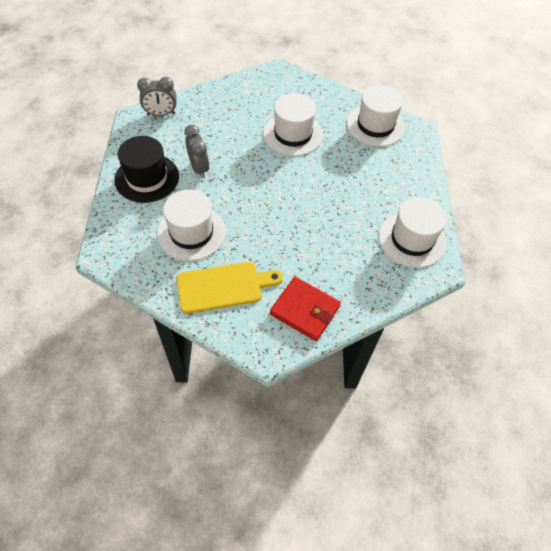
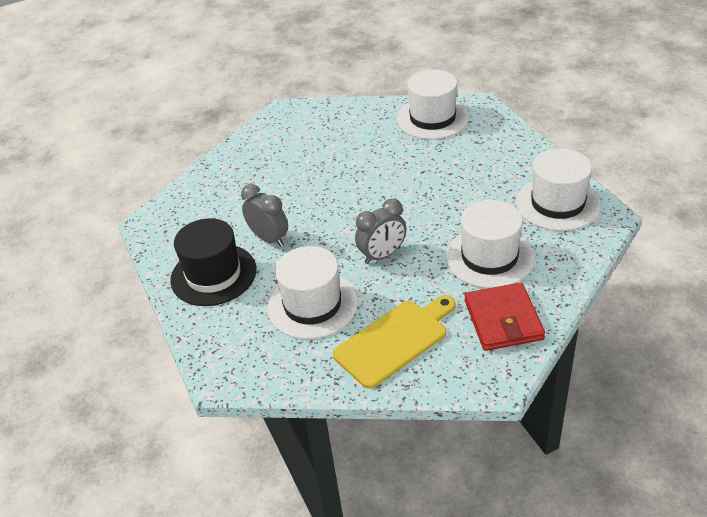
camera: 20 degrees left, 15 degrees down
grey clock [137,77,177,116] -> grey clock moved to [355,199,406,264]
white hat [263,93,323,156] -> white hat moved to [446,200,535,288]
red wallet [270,277,341,341] -> red wallet turned 75 degrees clockwise [465,282,545,351]

